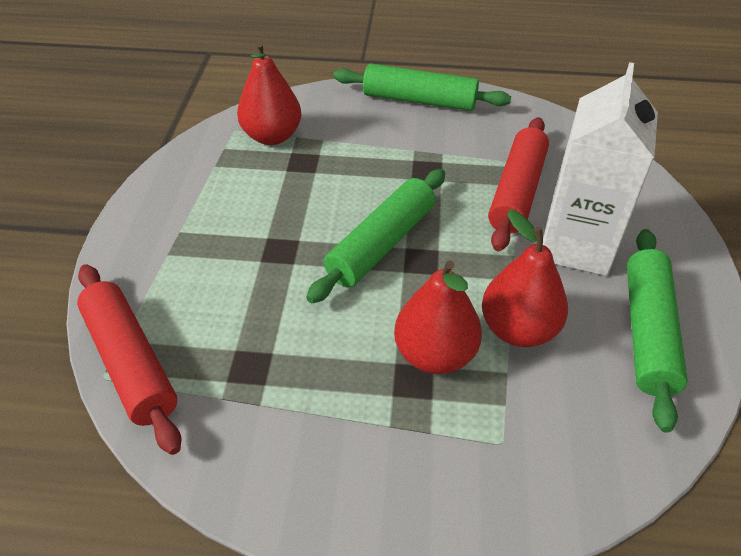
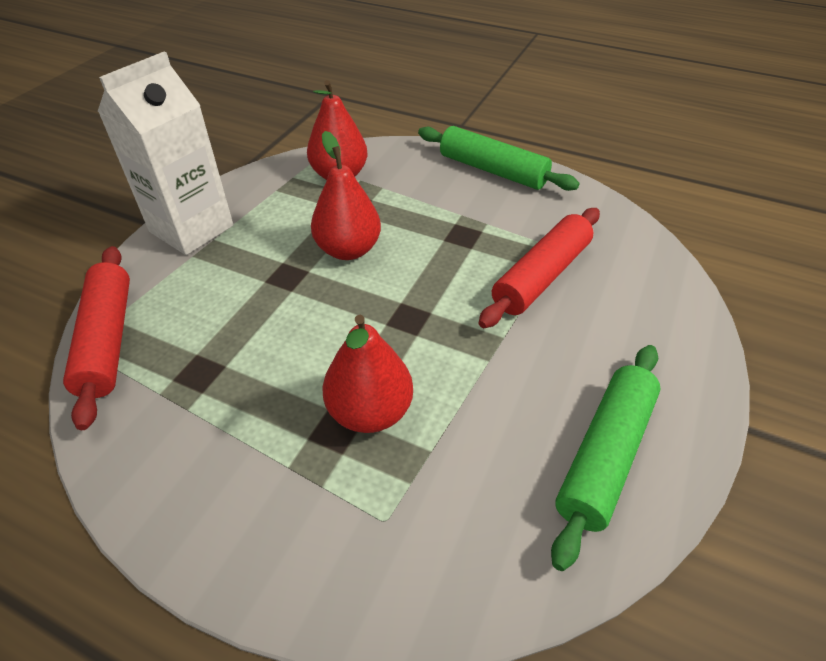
camera: 20 degrees right, 0 degrees up
green rolling pin [306,169,445,303] -> none
red pear [482,209,568,347] -> red pear moved to [311,131,381,260]
white carton [543,62,658,276] -> white carton moved to [98,52,233,255]

